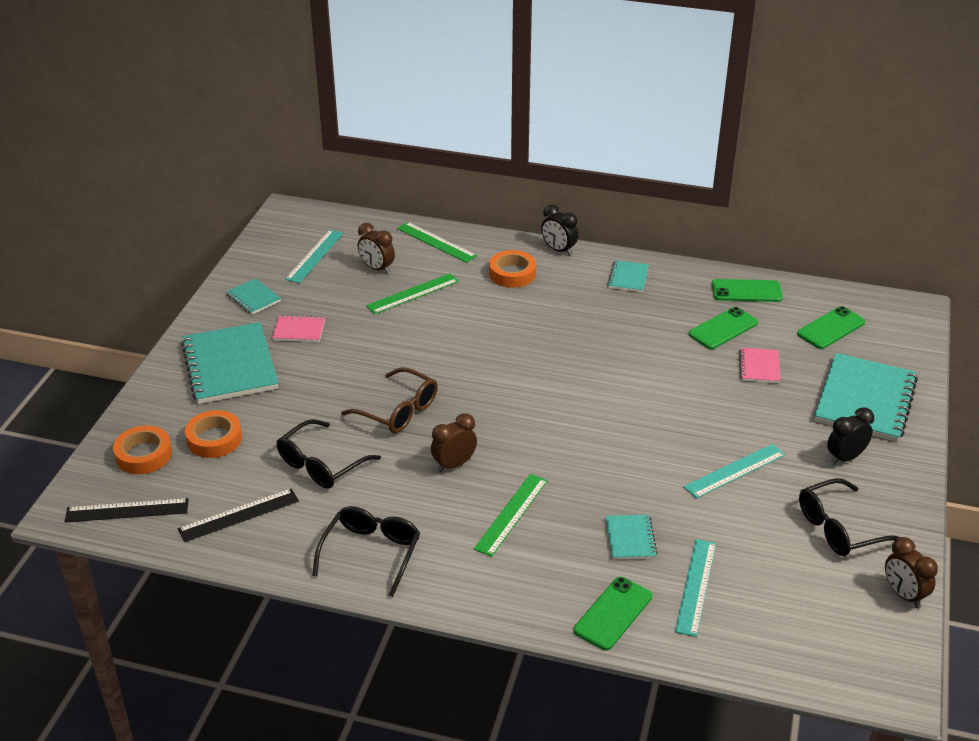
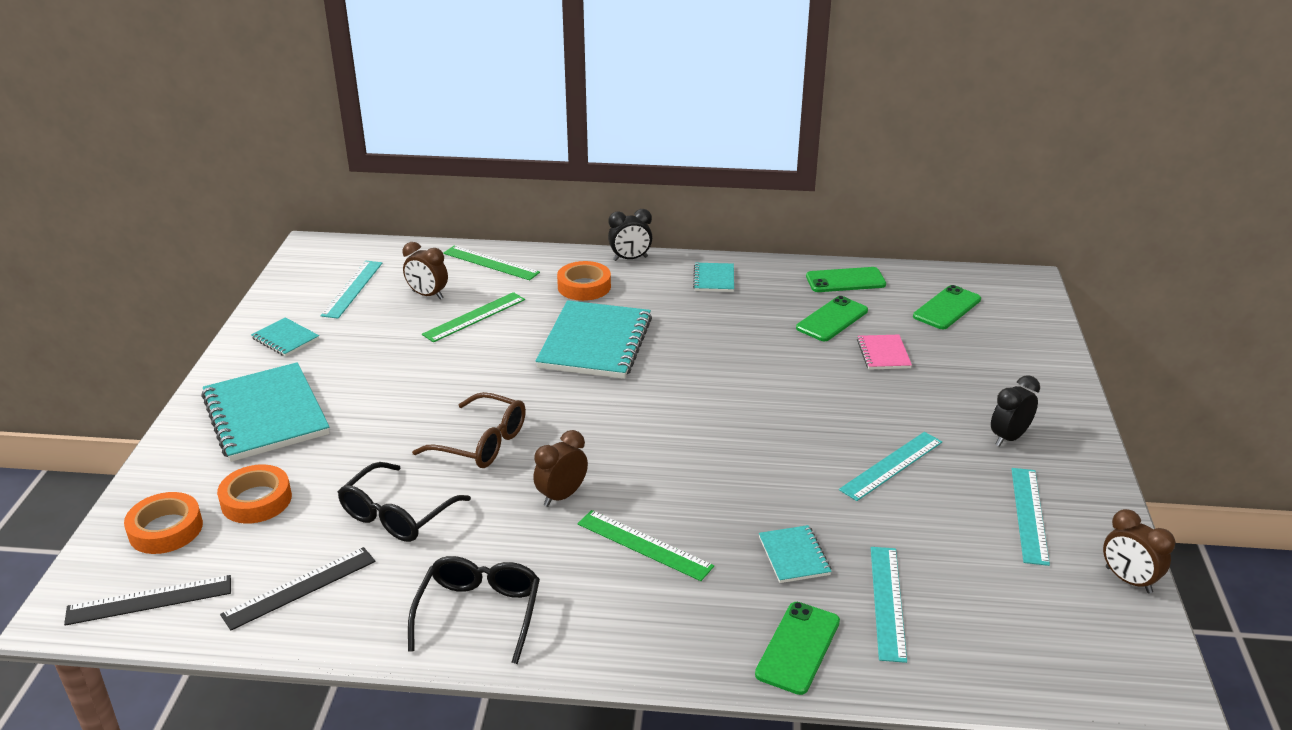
camera: 10 degrees left, 5 degrees down
pink notebook [272,315,325,342] -> none
green ruler [474,474,548,557] -> green ruler turned 75 degrees counterclockwise [577,510,714,581]
black clock [541,204,578,256] -> black clock turned 45 degrees counterclockwise [608,209,653,261]
black glasses [799,478,900,556] -> turquoise ruler [1011,468,1050,566]
turquoise notebook [814,353,918,442] -> turquoise notebook moved to [536,300,652,379]

